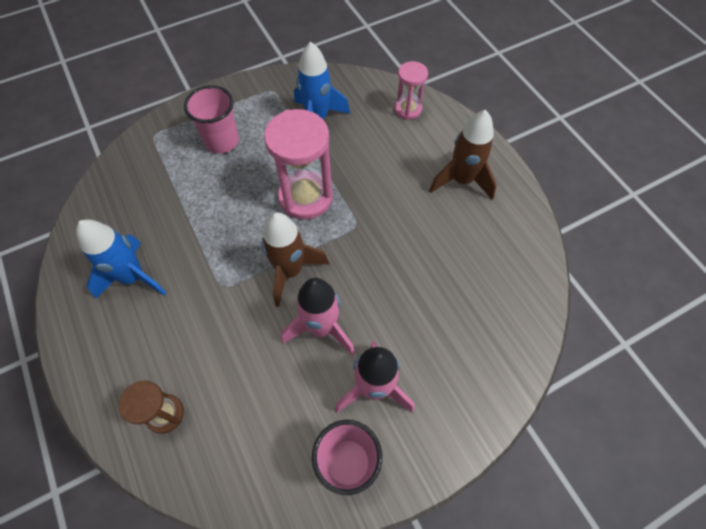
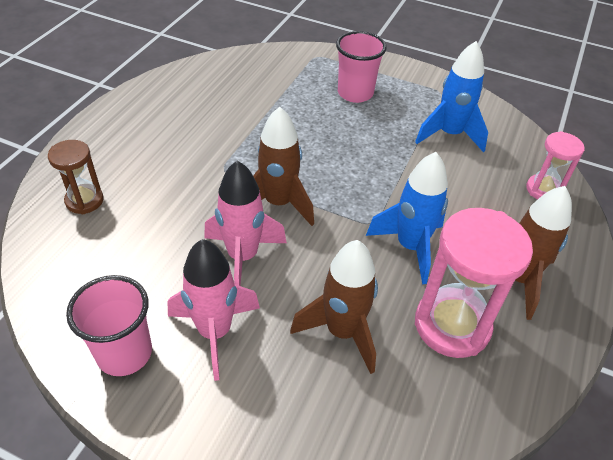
camera: 50 degrees right, 15 degrees down
blue rocket [76,219,167,299] -> blue rocket moved to [366,152,448,284]
pink hourglass [264,109,333,220] -> pink hourglass moved to [415,208,533,358]
none -> brown rocket [290,240,378,374]

